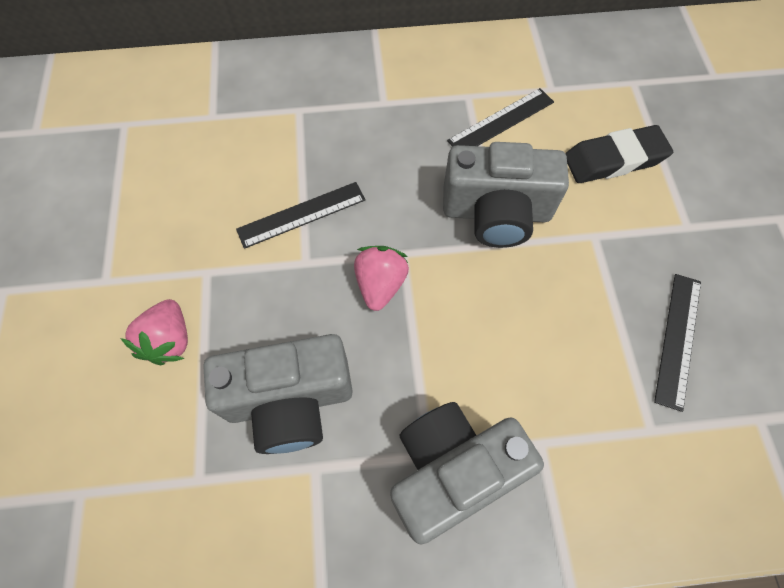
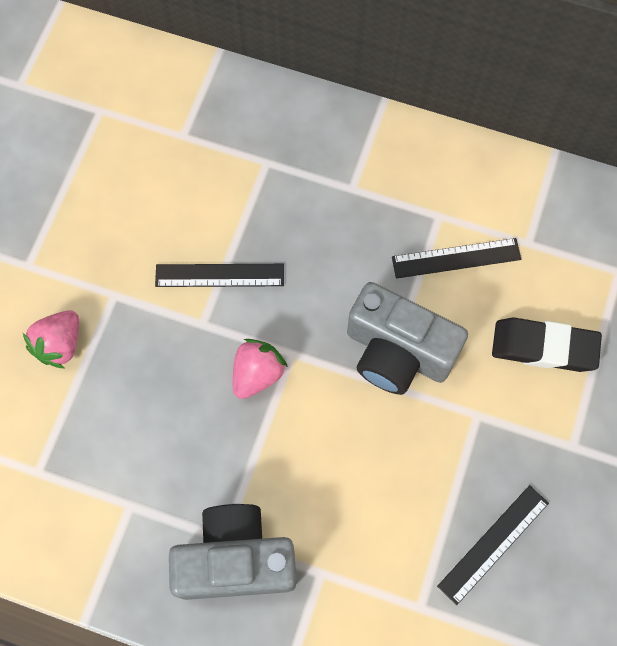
camera: 25 degrees right, 5 degrees up
grey camera [203,334,353,454] -> none

